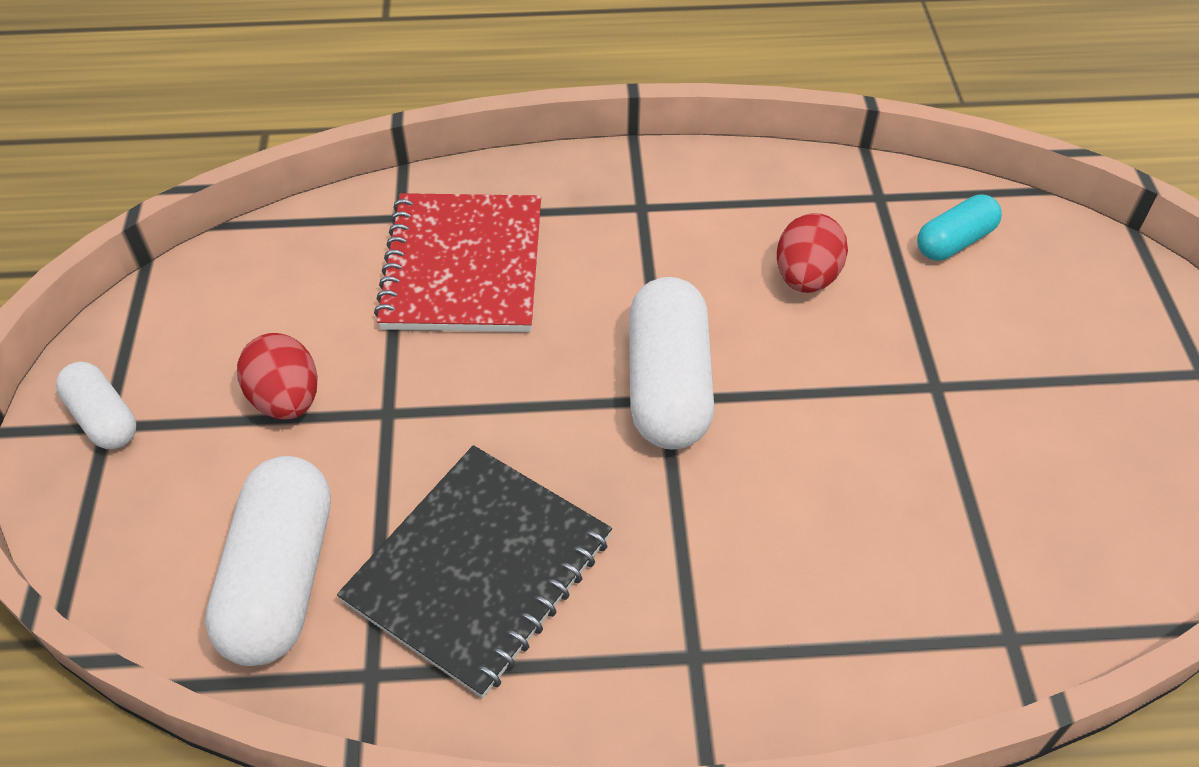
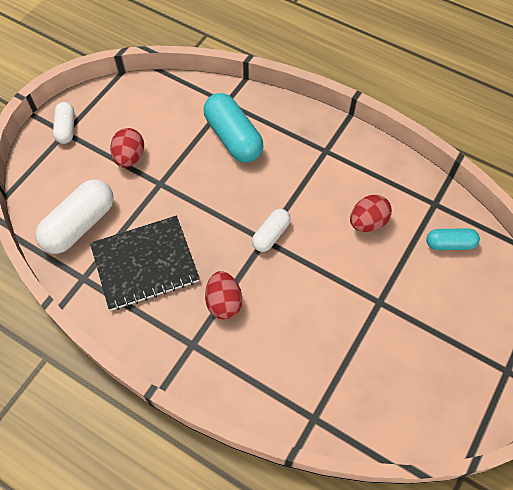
camera: 35 degrees right, 10 degrees up
red notebook [374,193,541,332] -> turquoise capsule [204,93,263,162]
white capsule [629,277,714,450] -> white capsule [252,209,291,252], size x0.57
none -> red egg [205,271,242,320]

